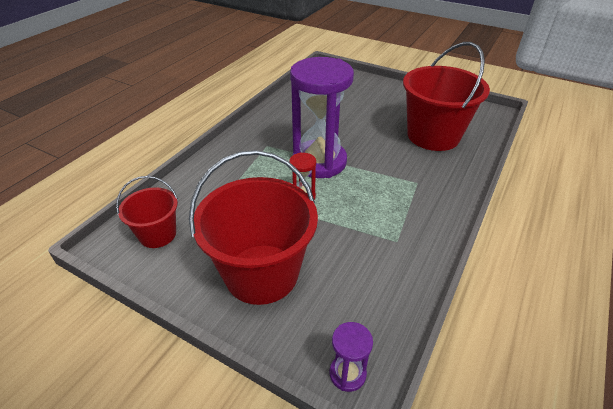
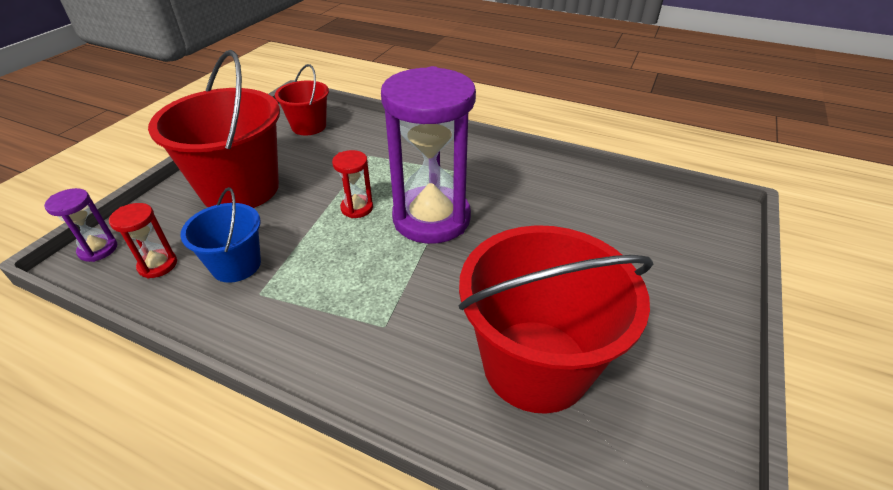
camera: 85 degrees right, 0 degrees up
none -> red hourglass [109,203,177,278]
none -> blue bucket [180,187,261,283]

